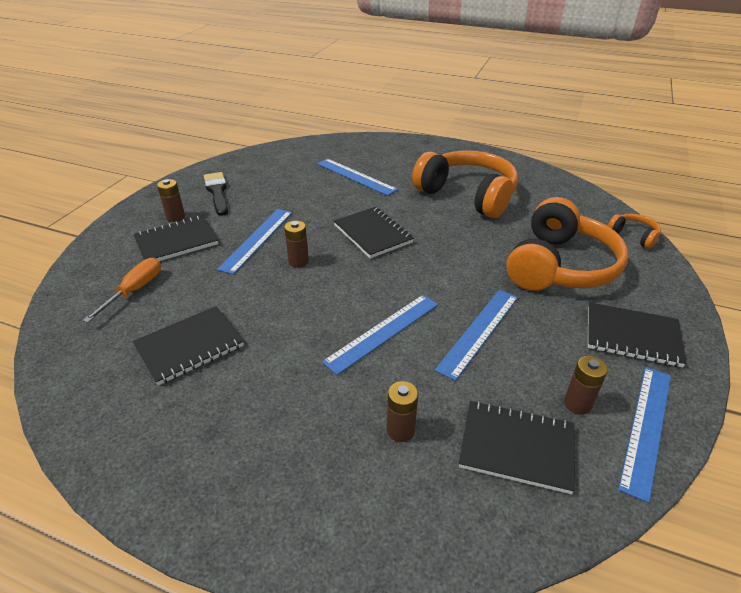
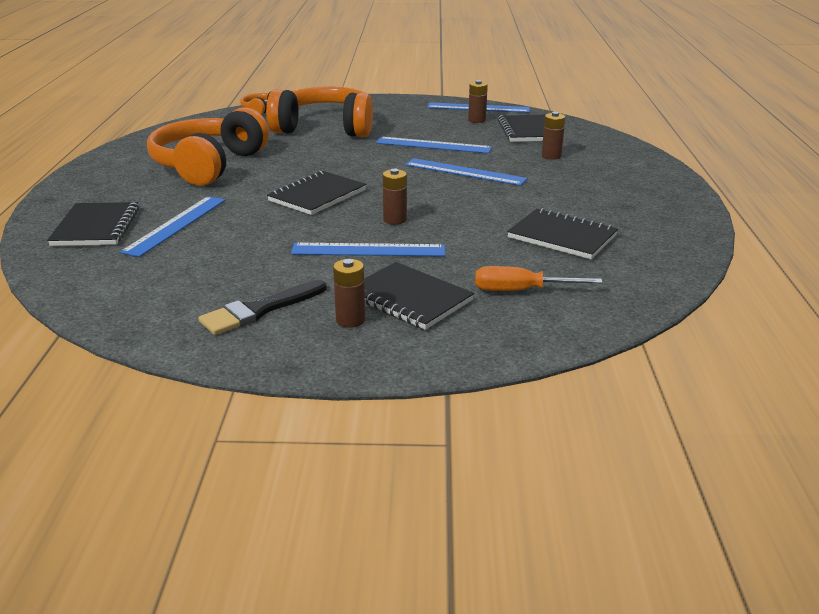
camera: 110 degrees left, 10 degrees down
black notebook [588,302,687,368] -> black notebook moved to [47,202,139,246]

